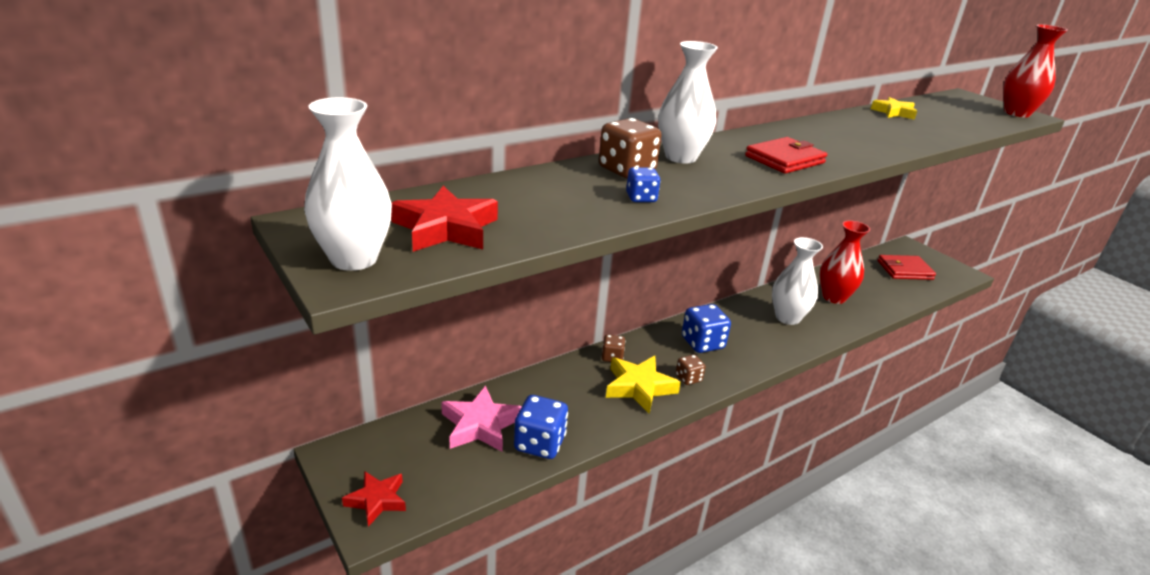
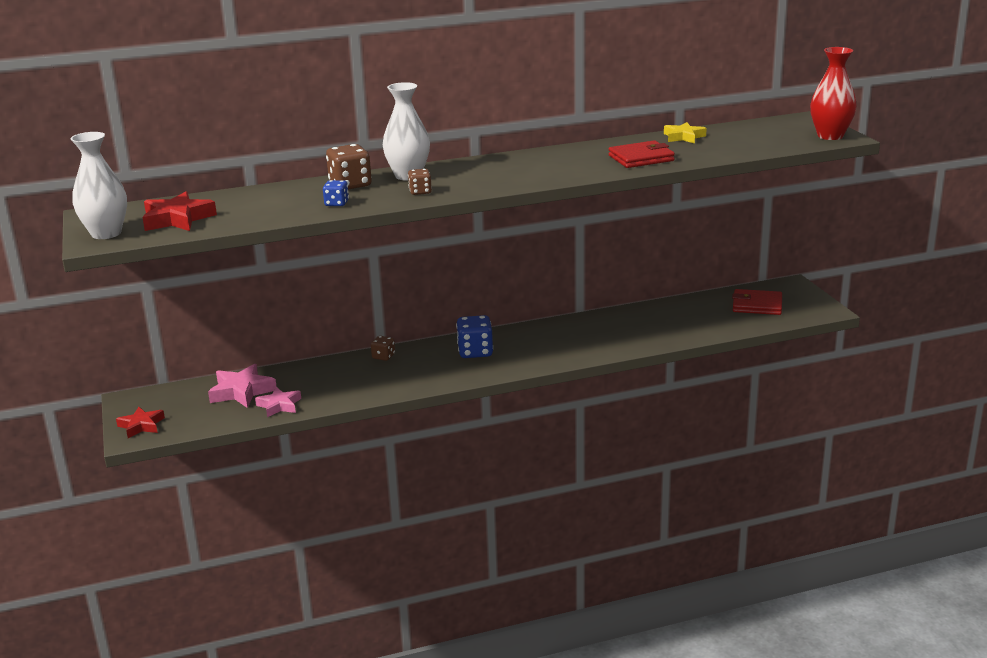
camera: 20 degrees right, 5 degrees down
blue dice [514,395,568,459] -> pink star [255,387,301,417]
yellow star [606,356,681,414] -> none
brown dice [676,355,705,385] -> brown dice moved to [408,169,432,195]
red wallet [745,137,827,174] -> red wallet moved to [609,140,675,168]
white vase [772,237,823,325] -> none
red vase [819,220,870,304] -> none

